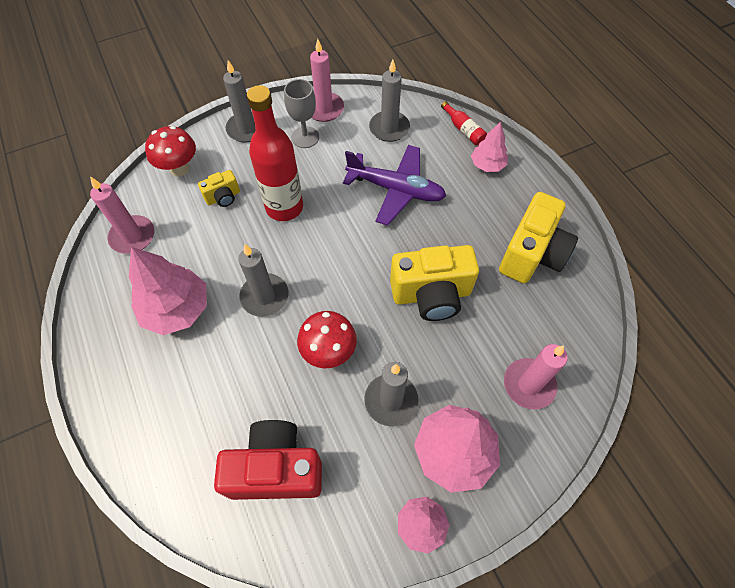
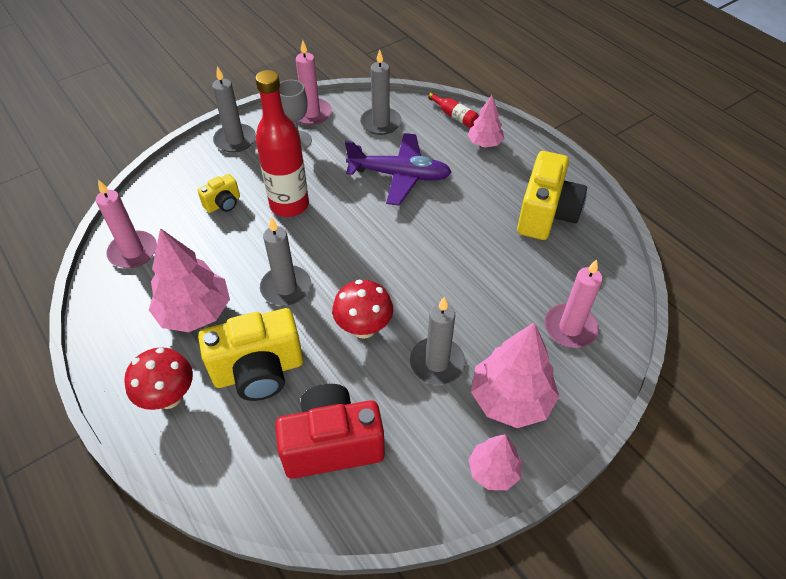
camera: 10 degrees left, 10 degrees down
red mushroom [145,126,196,176] -> red mushroom moved to [124,347,193,410]
yellow camera [390,245,479,321] -> yellow camera moved to [198,308,303,401]

